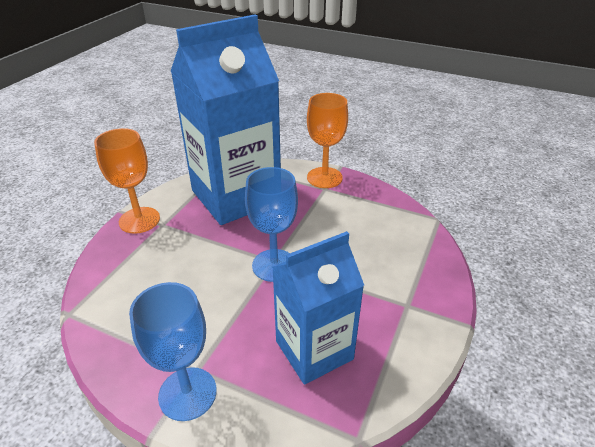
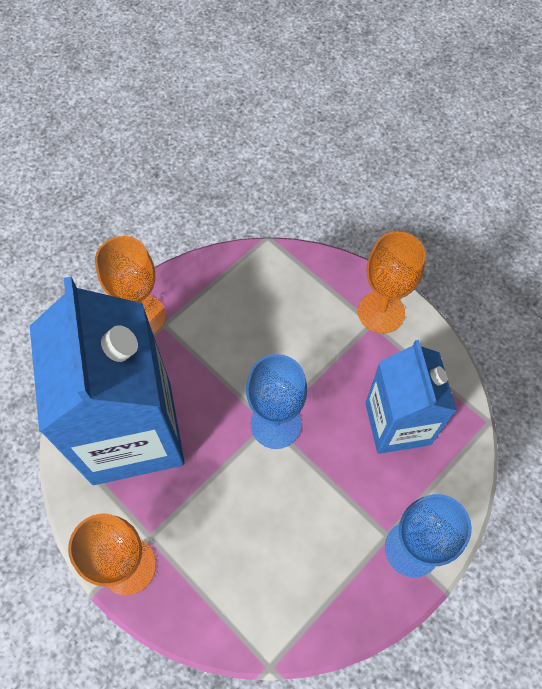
camera: 70 degrees left, 25 degrees up
none -> orange goblet [358,231,426,333]

